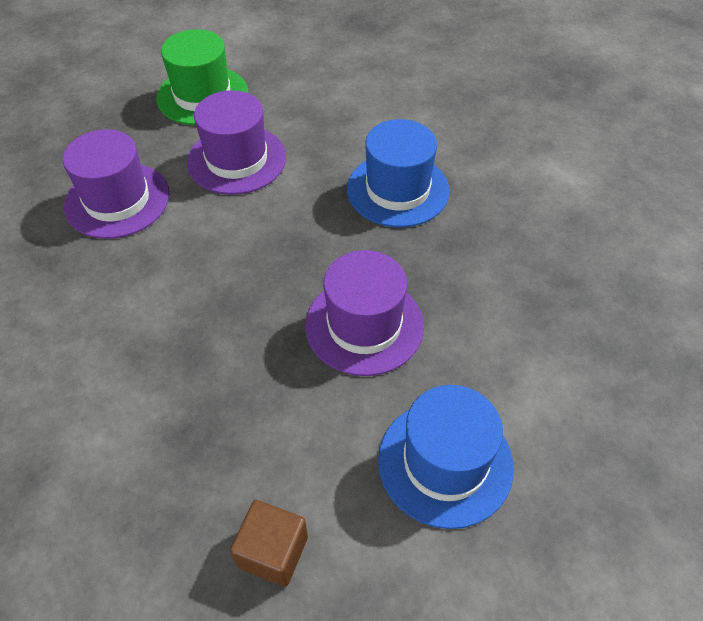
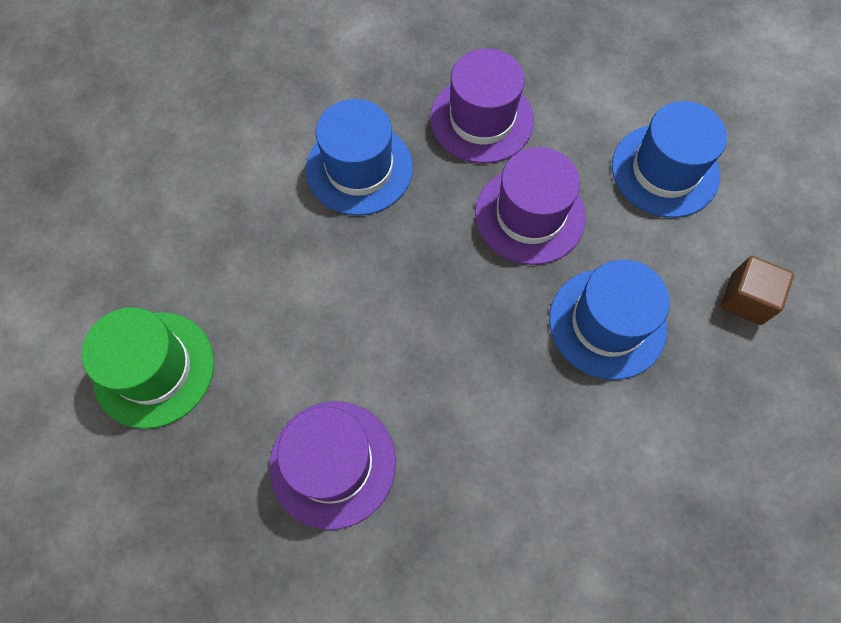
camera: 85 degrees left, 15 degrees up
purple hat [187,90,286,195] -> purple hat moved to [430,48,534,163]
none -> blue hat [549,259,670,380]

